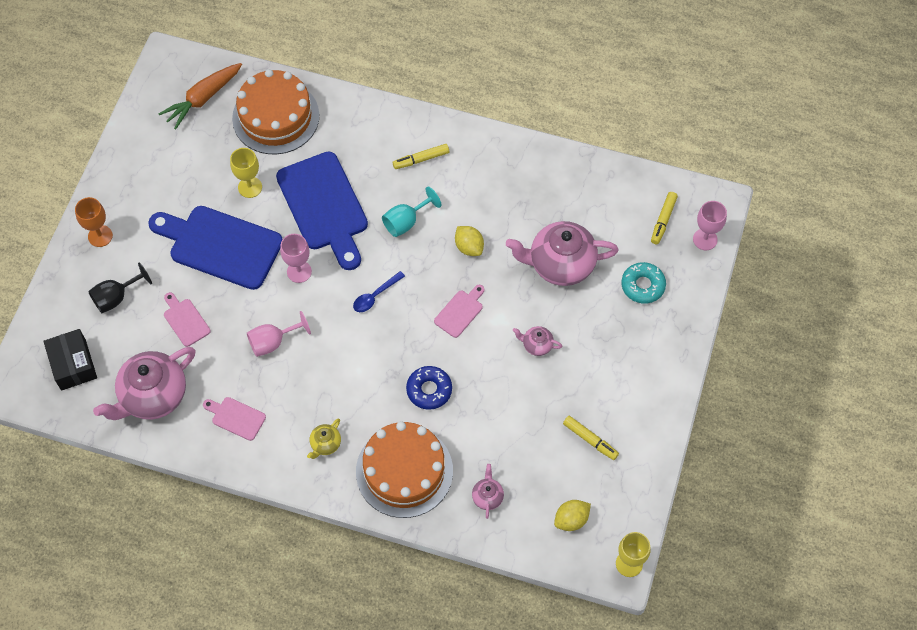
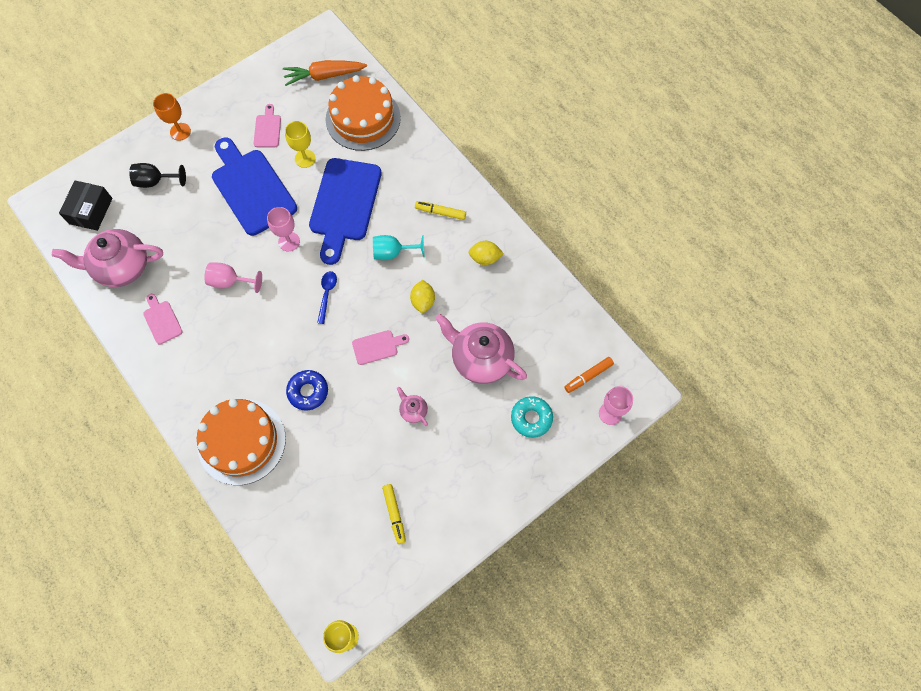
camera: 35 degrees right, 5 degrees up
pink cutting board [164,292,211,347] -> pink cutting board moved to [254,104,281,147]
yellow teapot [307,418,341,459] -> none
blue spoon [353,271,405,312] -> blue spoon turned 105 degrees clockwise [317,271,337,324]
pink teapot [472,464,504,519] -> none
yellow lemon [554,500,591,531] -> yellow lemon moved to [468,241,504,265]
yellow marker [651,192,678,244] -> orange marker [564,357,614,393]

